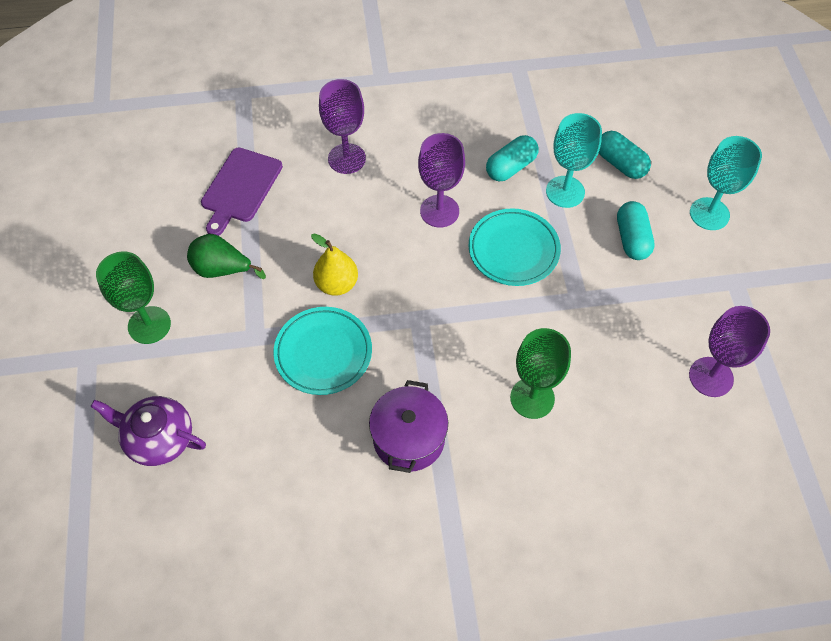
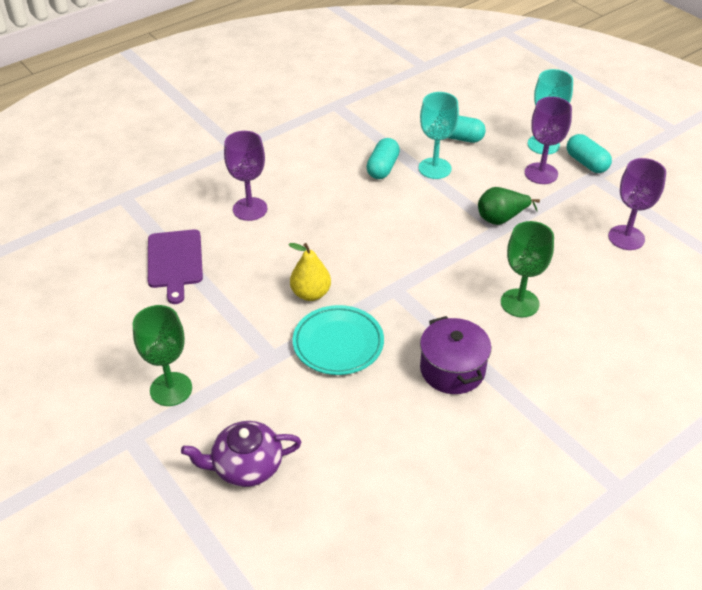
camera: 30 degrees left, 15 degrees down
green pear [187,234,266,279] -> green pear moved to [478,187,540,225]
purple goblet [418,133,465,228] -> purple goblet moved to [525,97,572,184]
turquoise plate [468,208,561,286] -> none
turquoise capsule [617,201,655,260] -> turquoise capsule moved to [567,134,612,173]

